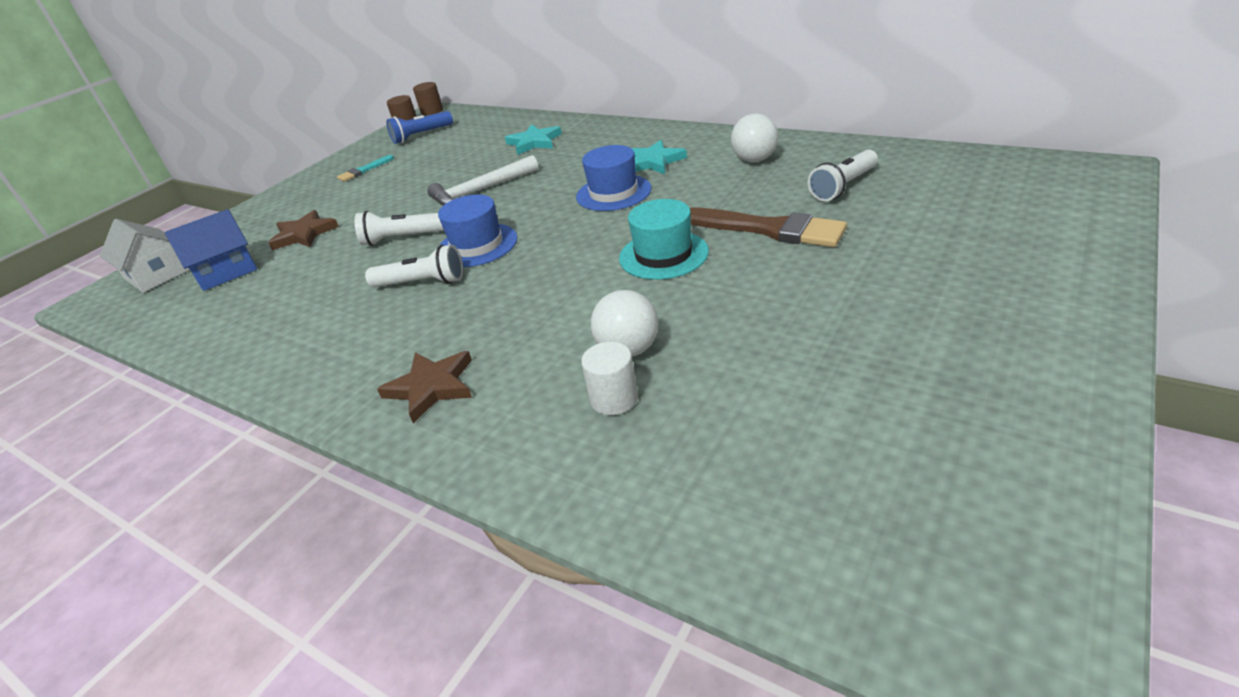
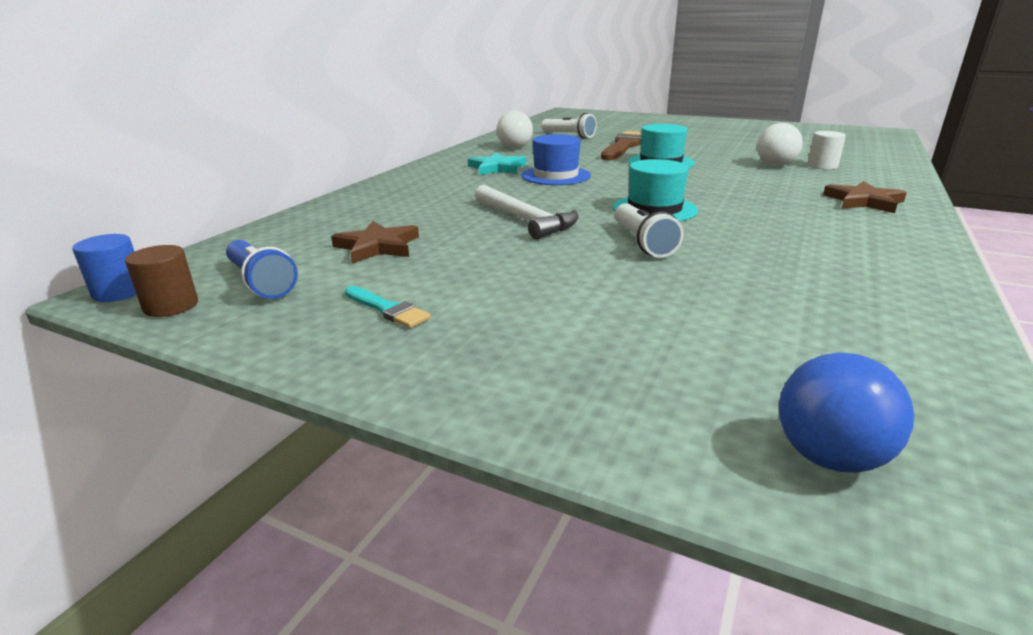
camera: 100 degrees left, 10 degrees down
white house [100,219,190,293] -> blue ball [779,353,914,473]
blue house [165,209,257,291] -> none
brown star [268,210,339,250] -> brown star moved to [331,221,419,264]
white flashlight [365,245,463,287] -> none
brown cylinder [413,82,443,116] -> blue cylinder [72,234,137,302]
blue hat [438,194,517,267] -> turquoise hat [613,159,698,222]
turquoise star [505,124,562,155] -> none

